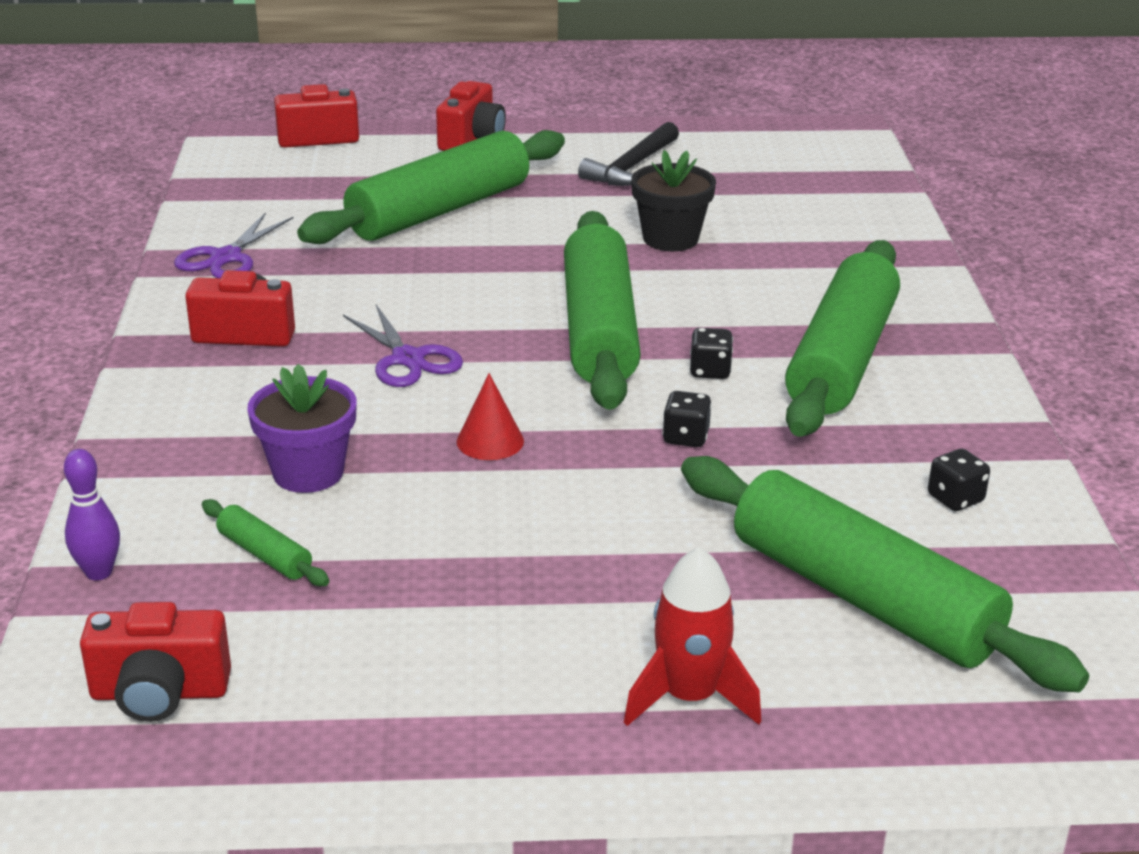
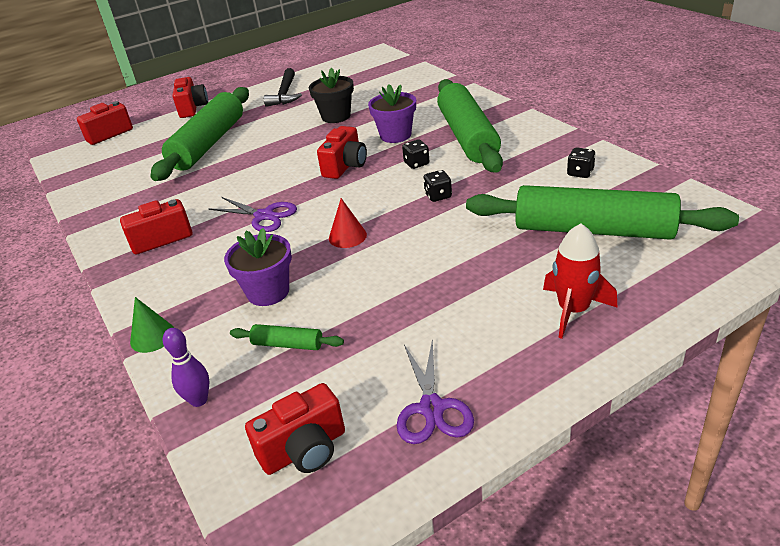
camera: 25 degrees left, 5 degrees up
purple scissors [174,212,294,278] -> purple scissors moved to [397,339,474,444]
green rolling pin [564,211,641,410] -> red camera [317,126,367,179]
none -> green cone [130,297,174,353]
none -> purple flower pot [368,84,416,143]

